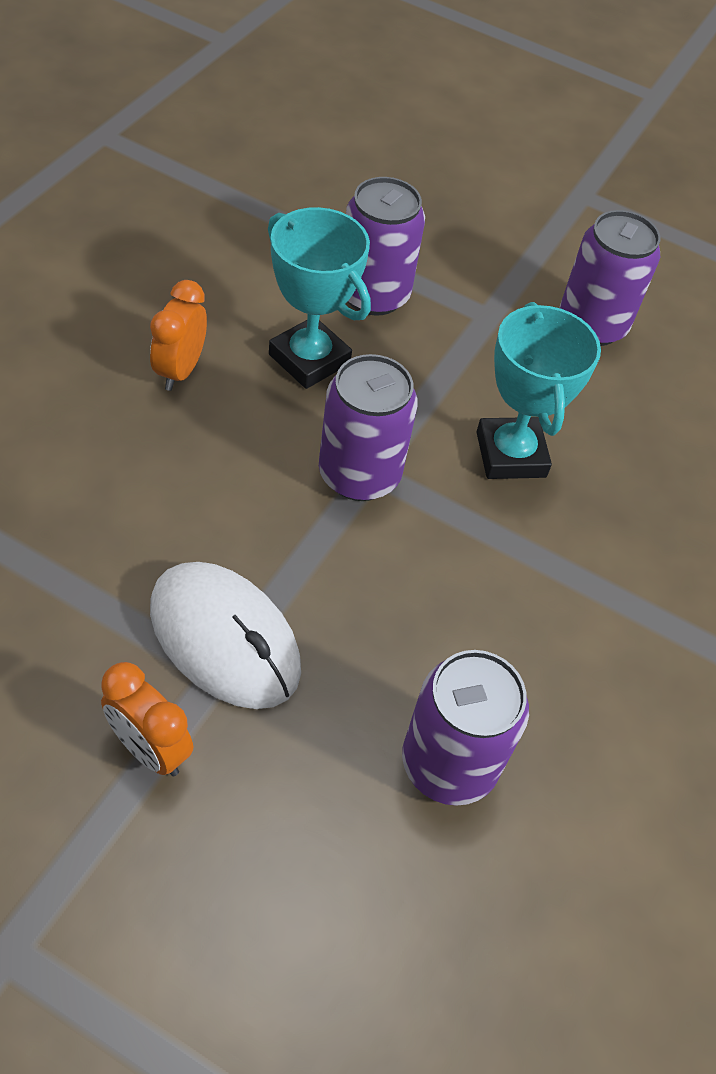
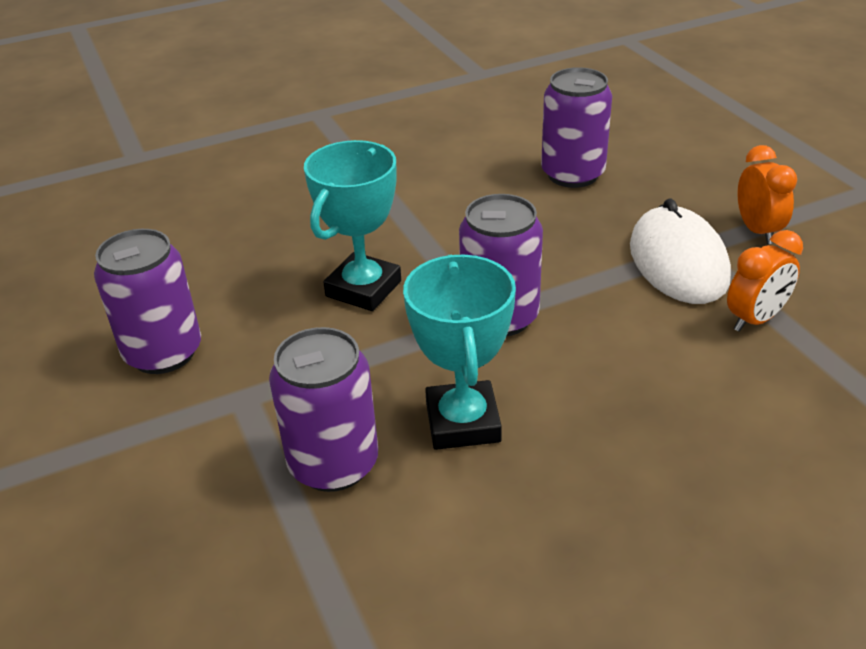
camera: 135 degrees left, 15 degrees down
orange clock [150,280,207,391] -> orange clock moved to [727,230,803,332]

